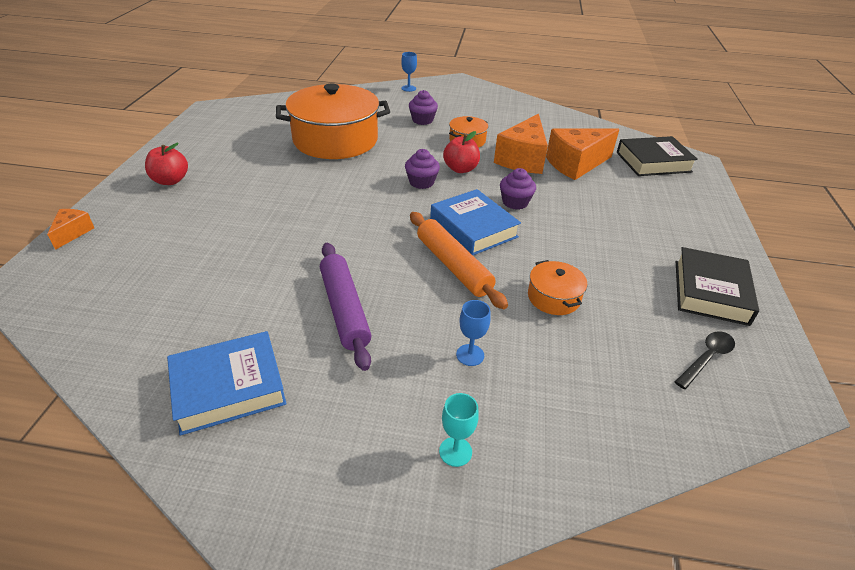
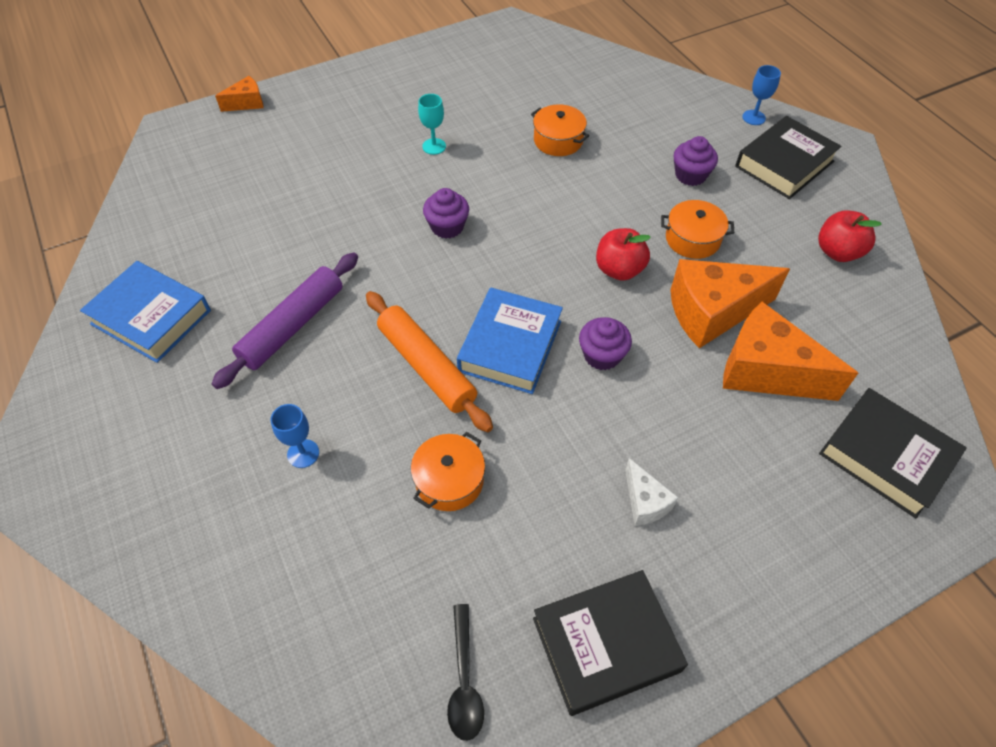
camera: 55 degrees right, 15 degrees up
red apple [145,143,188,185] -> red apple moved to [818,210,882,262]
orange pot [276,84,390,159] -> orange pot [531,104,589,156], size x0.44
purple cupcake [405,149,440,189] -> purple cupcake moved to [423,188,469,239]
orange rolling pin [410,212,508,309] -> orange rolling pin turned 60 degrees counterclockwise [366,291,493,432]
turquoise goblet [439,393,479,467] -> turquoise goblet moved to [418,94,446,155]
black spoon [675,331,735,389] -> black spoon turned 75 degrees clockwise [447,604,484,741]
none -> white cheese [625,458,678,526]
none -> black book [735,116,841,199]

